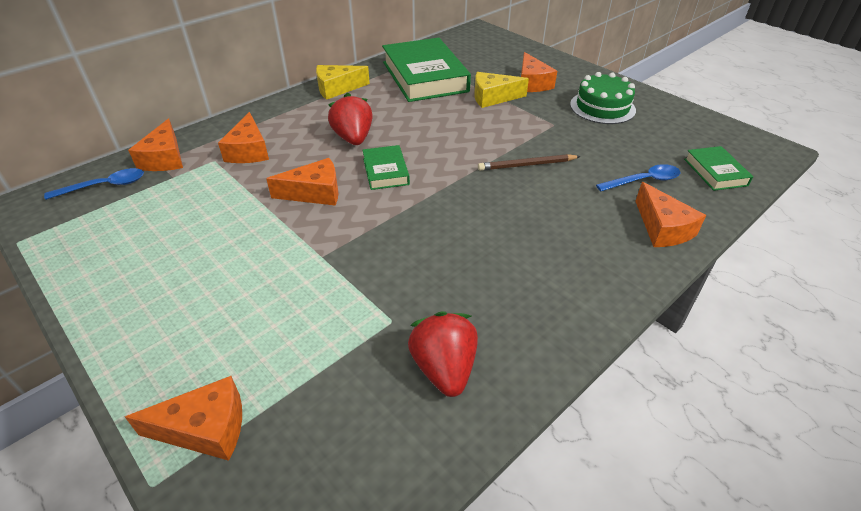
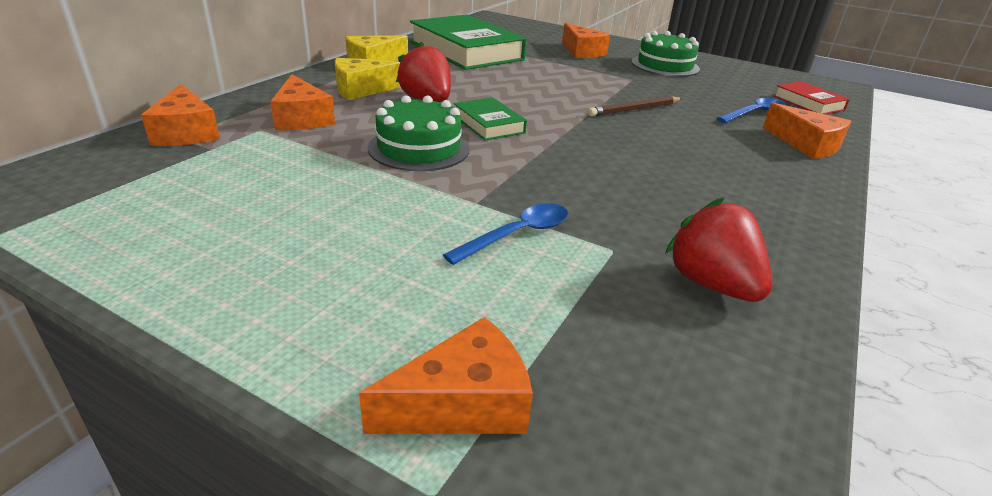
camera: 20 degrees left, 10 degrees down
blue spoon [44,168,144,200] -> blue spoon moved to [443,203,568,265]
orange cheese [266,158,338,206] -> green cake [368,95,470,171]
yellow cheese [474,72,529,108] -> yellow cheese moved to [335,58,401,100]
green book [684,146,753,191] -> red book [774,81,850,114]

